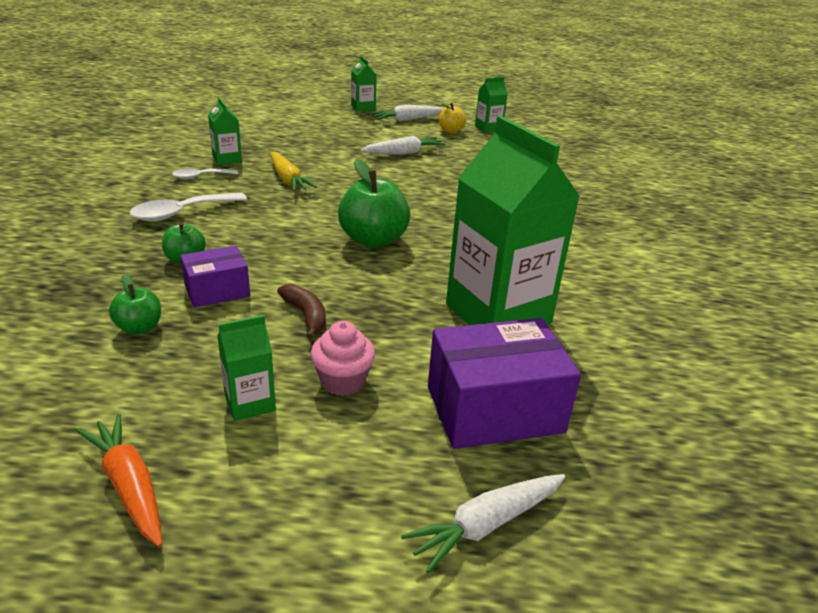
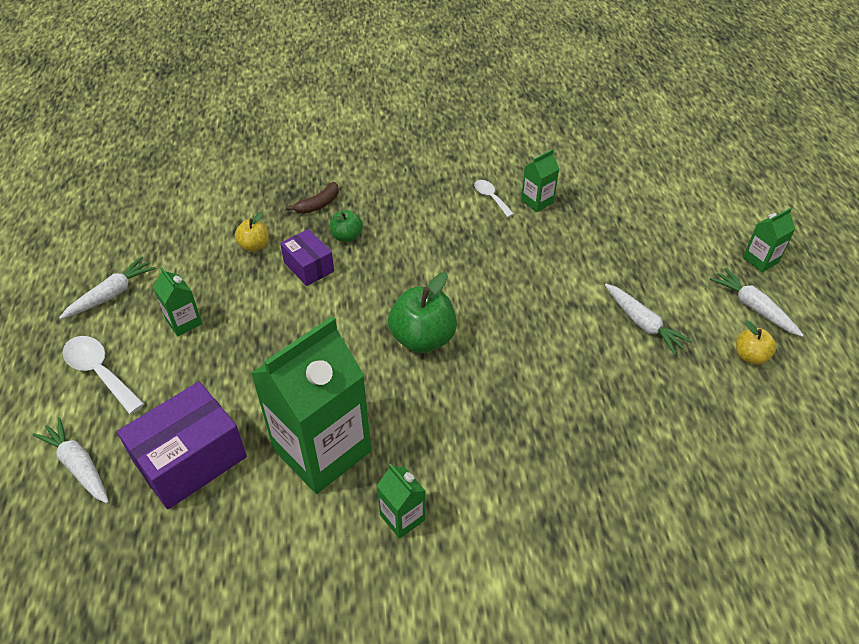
camera: 80 degrees right, 15 degrees up
orange carrot [76,414,162,547] -> white carrot [59,256,156,319]
green apple [109,274,161,335] -> yellow apple [235,212,269,252]
white spoon [130,193,247,221] -> white spoon moved to [62,336,144,414]
yellow carrot [270,152,317,192] -> none
brown banana [277,284,326,339] -> brown banana moved to [286,182,339,214]
pink cupcake [311,321,375,396] -> none
purple box [428,318,581,449] -> purple box turned 75 degrees clockwise [117,382,247,509]
green carton [475,77,508,133] -> green carton moved to [377,464,426,539]

